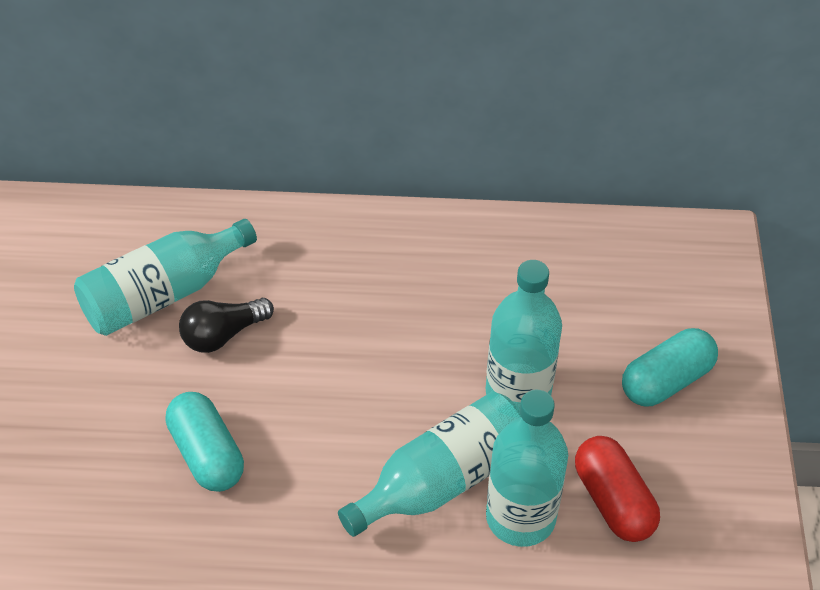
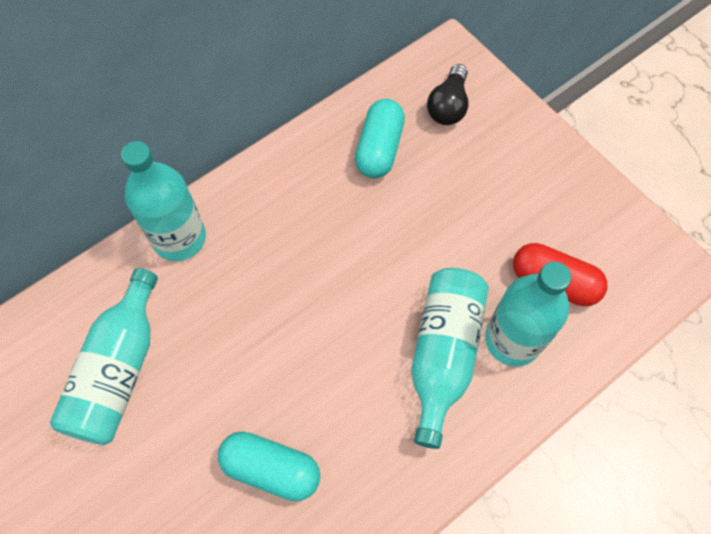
camera: 40 degrees left, 15 degrees up
black light bulb [179,298,274,353] -> black light bulb moved to [427,64,469,125]
turquoise bottle [486,260,562,410] -> turquoise bottle moved to [121,141,206,261]
turquoise capsule [622,328,718,406] -> turquoise capsule moved to [355,99,405,178]

